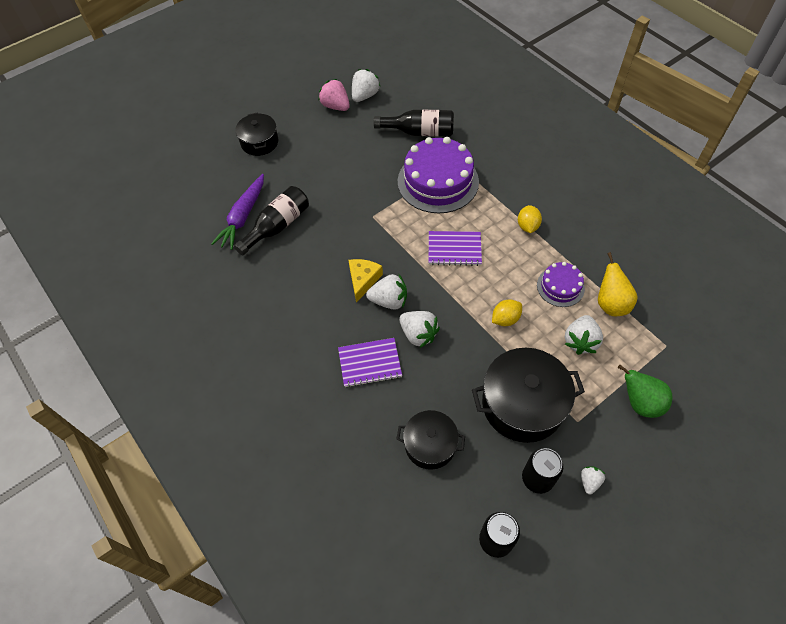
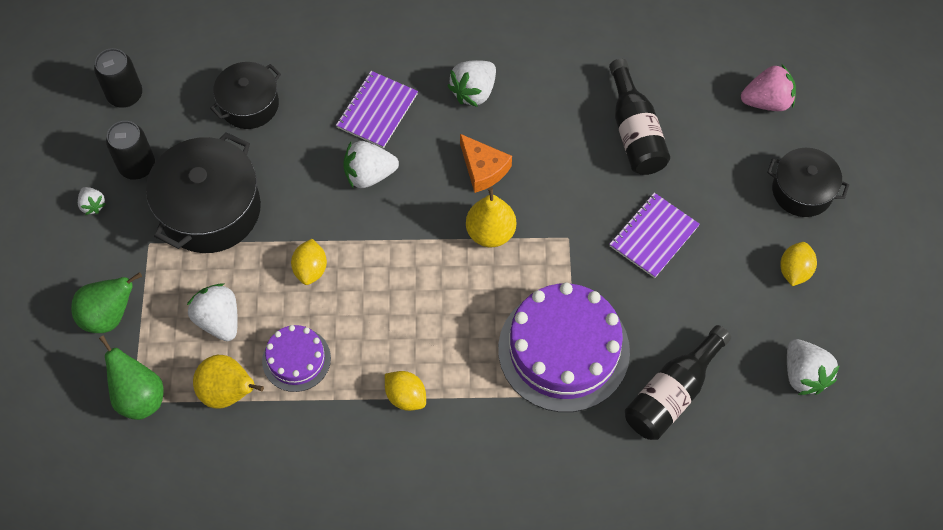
camera: 125 degrees right, 5 degrees up
purple carrot [211,174,264,250] -> none
pink strawberry [318,79,350,111] -> pink strawberry moved to [741,64,796,111]
yellow cheese [348,259,383,303] -> orange cheese [460,134,512,193]
white strawberry [366,274,407,310] -> white strawberry moved to [447,60,496,107]
purple notebook [429,231,482,266] -> purple notebook moved to [609,193,700,278]
none -> green pear [99,335,164,420]
none -> yellow pear [466,187,516,247]
none -> yellow lemon [780,242,817,286]

